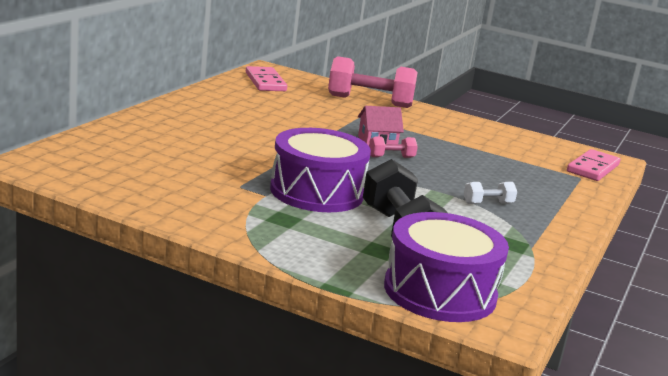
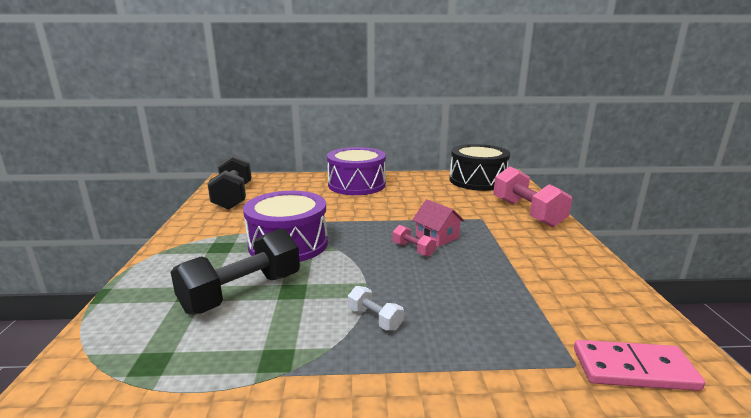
camera: 65 degrees right, 0 degrees up
pink domino [246,66,287,91] -> black drum [449,144,510,191]
purple drum [384,212,509,322] -> purple drum moved to [327,147,386,195]
none -> black dumbbell [208,154,252,210]

